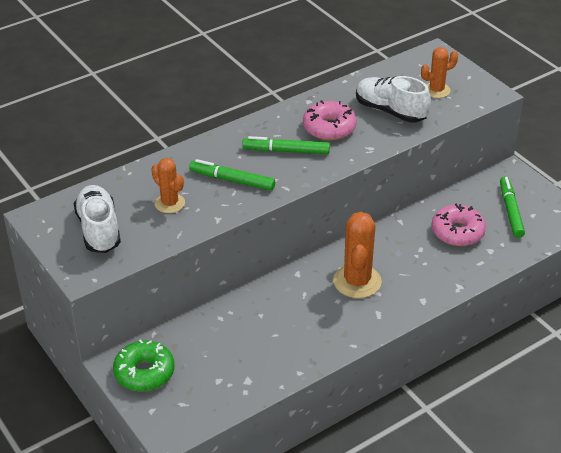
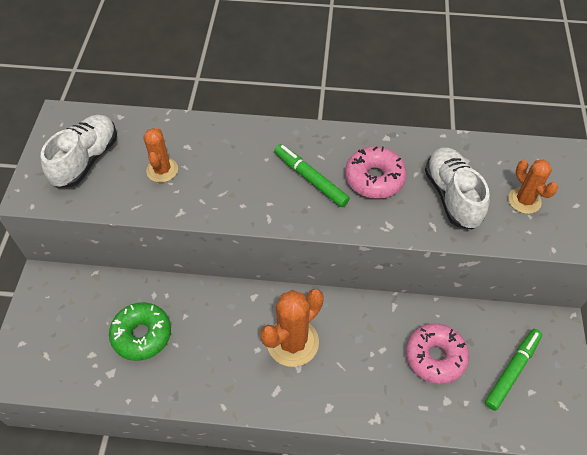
camera: 40 degrees right, 15 degrees up
green donut [113,340,175,392] -> green donut moved to [109,302,171,361]
green marker [189,159,275,191] -> none
orange cactus [421,47,458,98] -> orange cactus turned 45 degrees clockwise [508,160,558,214]

